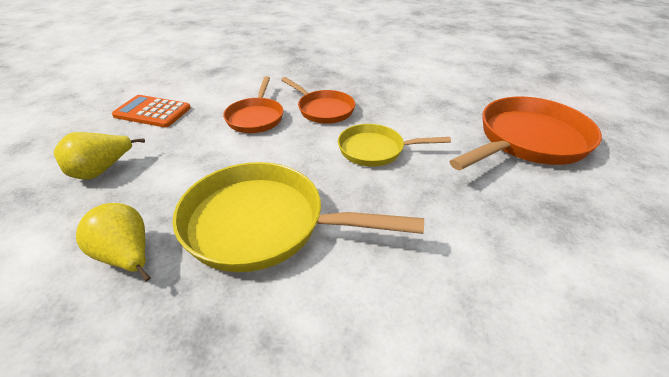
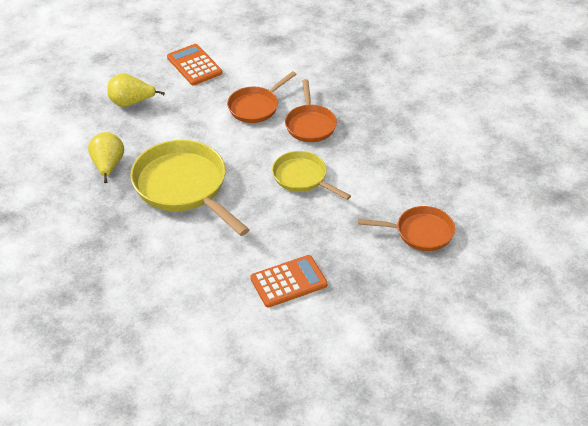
camera: 40 degrees right, 5 degrees up
orange pan [449,97,602,170] -> orange pan [358,206,455,251], size x0.58
none -> orange calculator [250,255,328,308]

